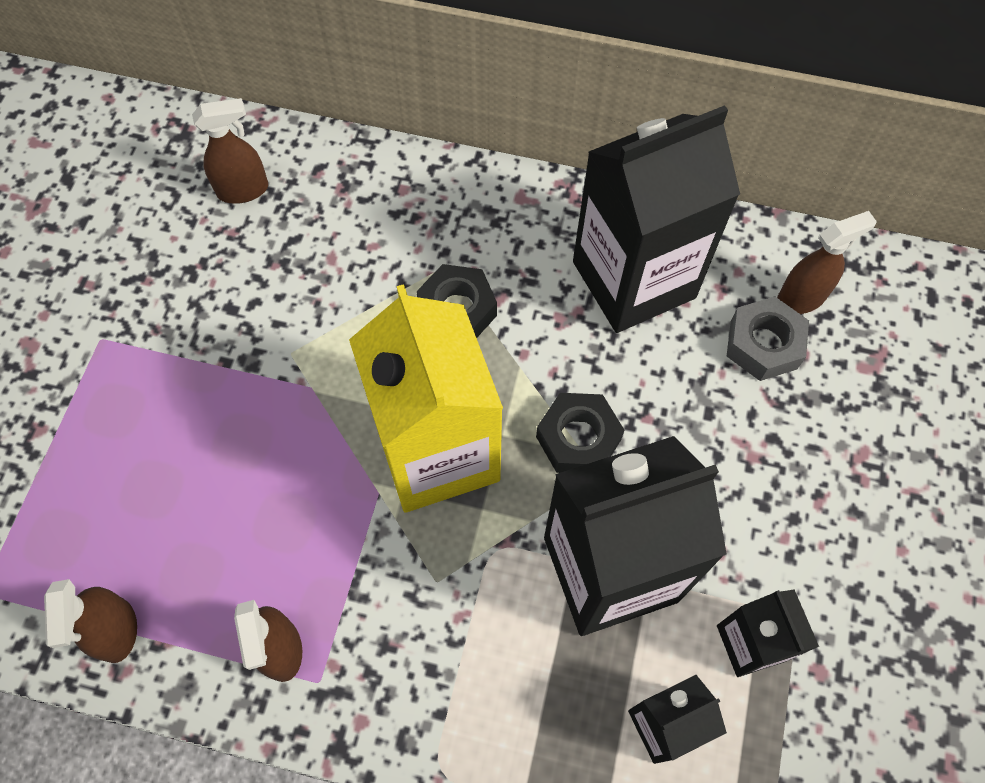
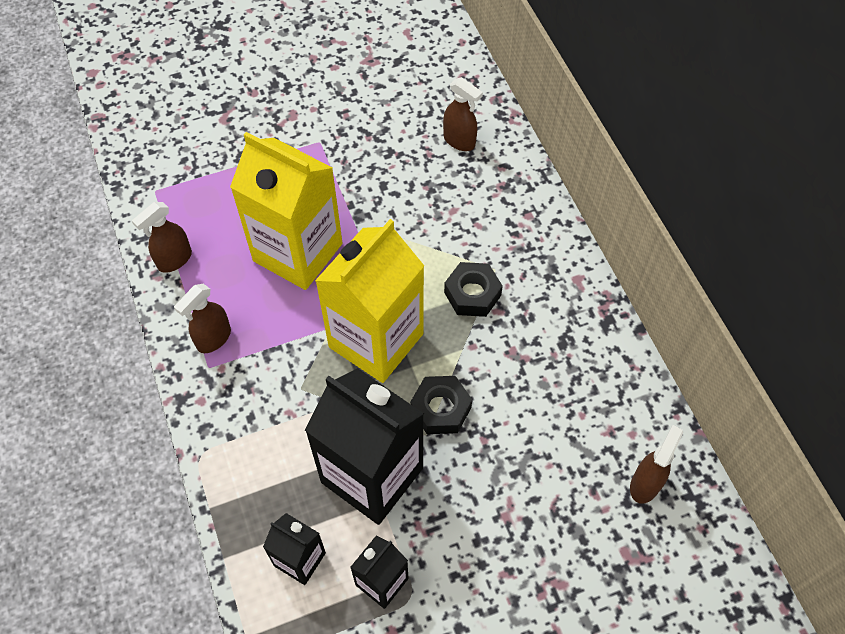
camera: 55 degrees right, 5 degrees down
black carton [573,105,740,333] -> none
grey nut [727,296,809,381] -> none
brown spray bottle [777,211,877,314] -> brown spray bottle turned 90 degrees counterclockwise [630,425,683,504]
none -> yellow carton [230,132,342,290]

